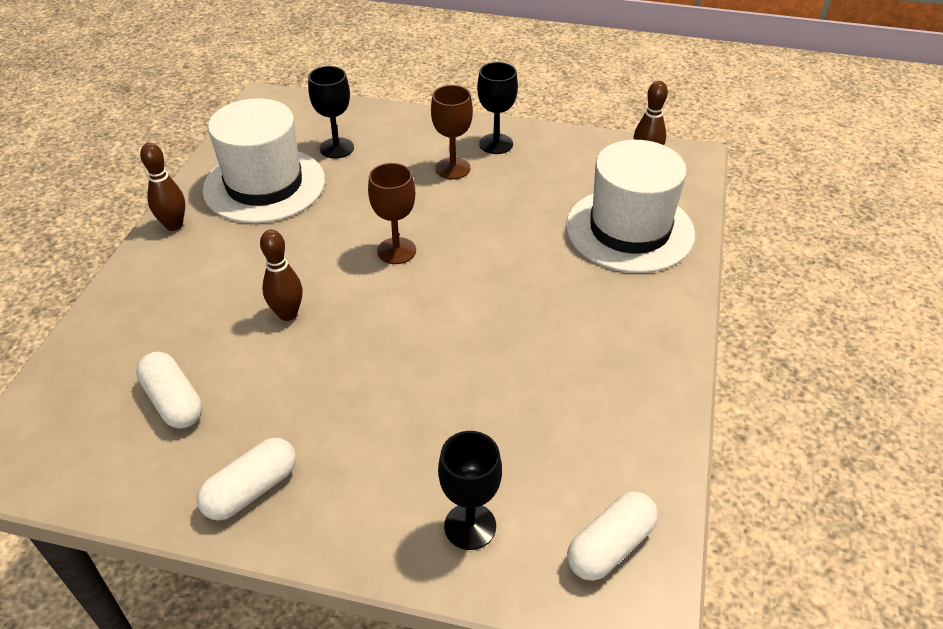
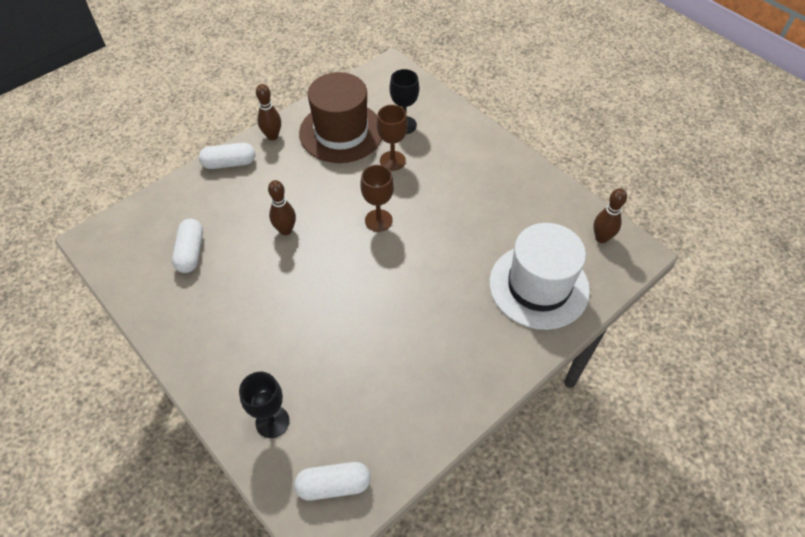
camera: 35 degrees right, 10 degrees up
white capsule [197,438,296,521] -> white capsule moved to [199,143,255,169]
white hat [202,98,325,223] -> brown hat [299,72,382,163]
brown goblet [431,85,473,179] -> brown goblet moved to [376,105,408,171]
black goblet [477,62,518,154] -> none

